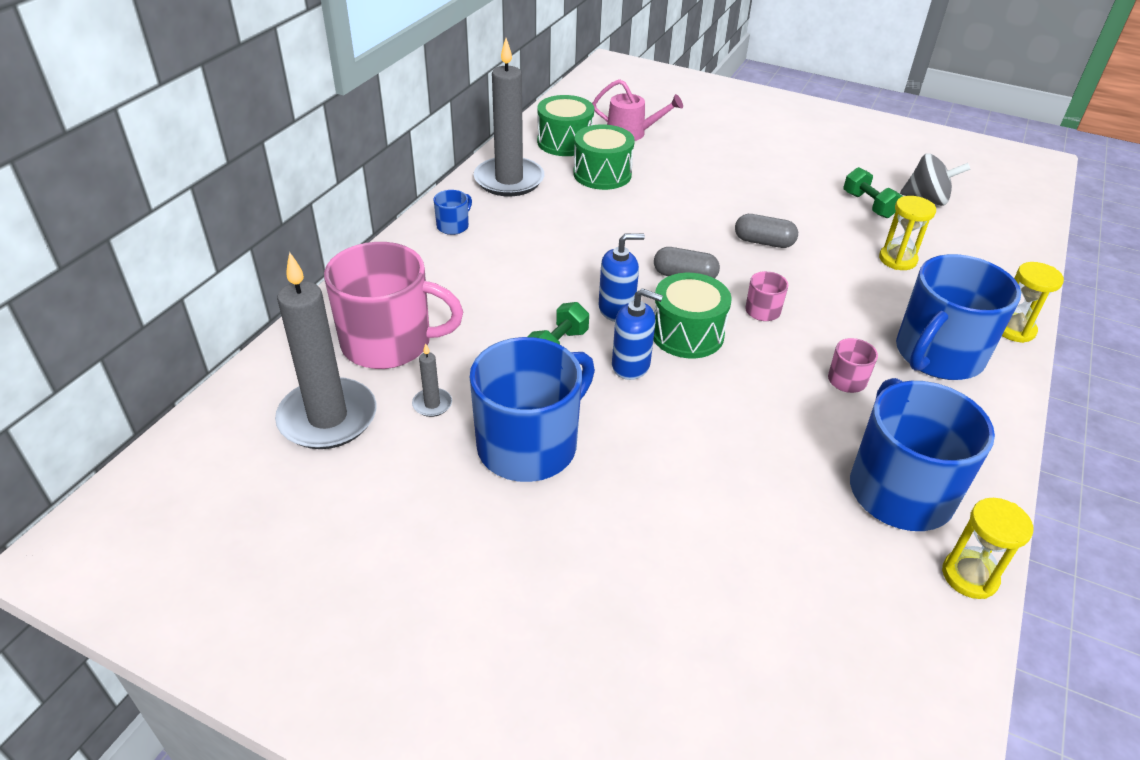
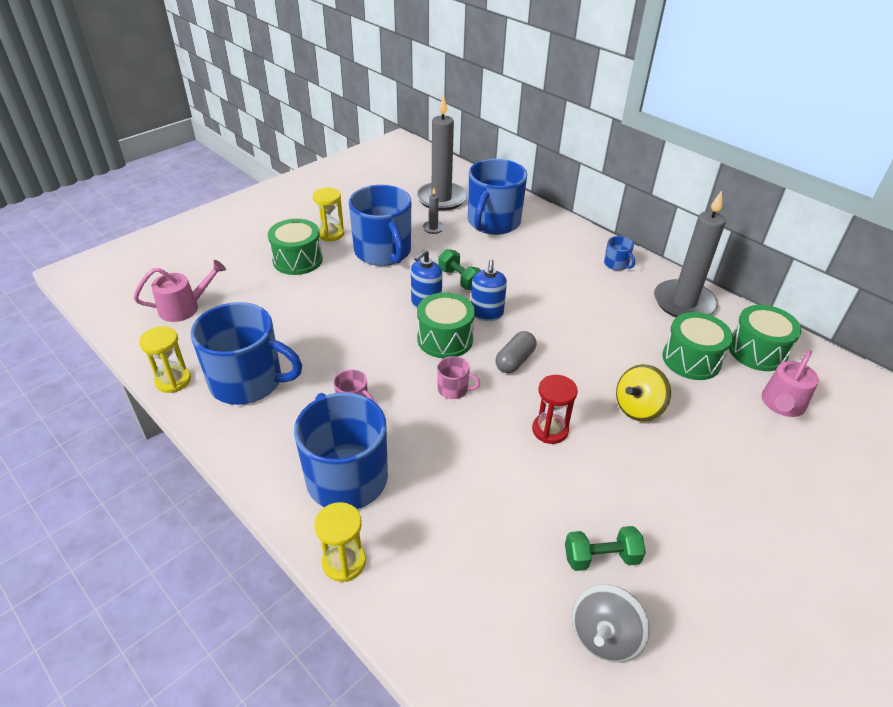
camera: 110 degrees right, 0 degrees up
pink mug [324,242,463,369] -> blue mug [468,159,527,235]
grey capsule [735,214,798,248] -> red hourglass [532,375,578,444]
yellow hourglass [879,196,936,270] -> yellow hourglass moved to [313,188,344,241]
none -> pink watering can [134,260,226,322]
none -> green drum [268,219,323,275]
none -> yellow spinning top [616,364,671,422]

